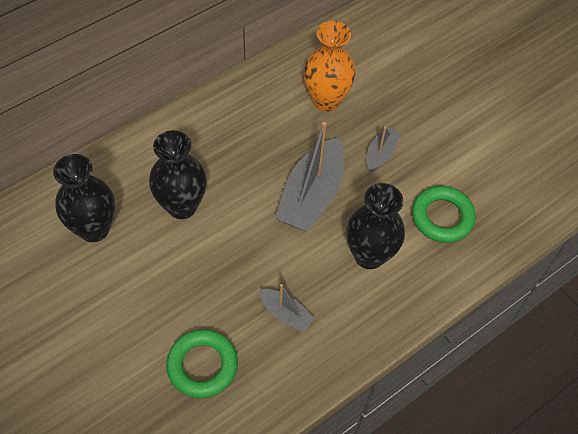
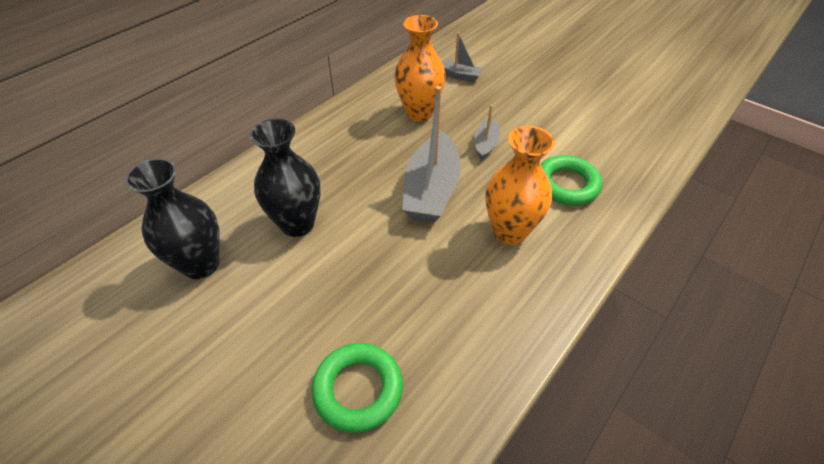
camera: 10 degrees left, 10 degrees down
grey boat [259,284,315,332] -> grey boat moved to [442,33,483,82]
black vase [346,183,405,269] -> orange vase [485,126,555,245]

